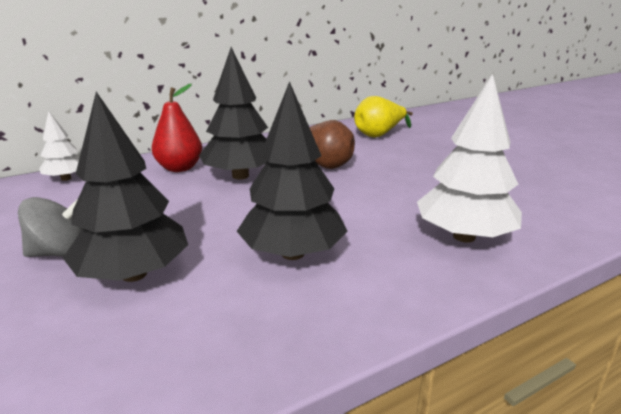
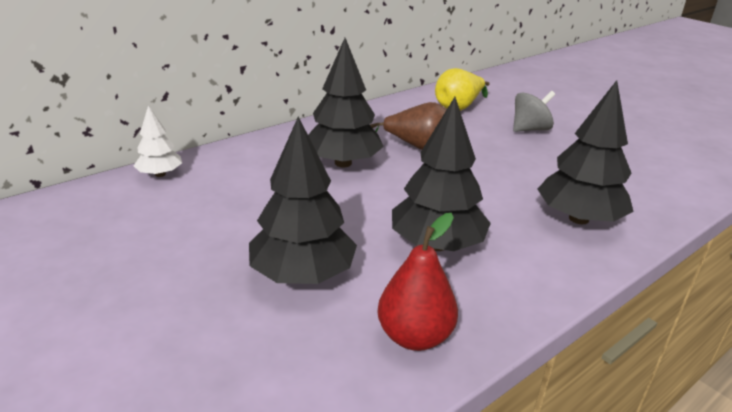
camera: 10 degrees left, 5 degrees up
grey spinning top [18,197,83,257] -> grey spinning top moved to [513,91,555,132]
red pear [152,83,202,172] -> red pear moved to [377,213,458,351]
white tree [417,74,522,243] -> black tree [537,80,634,224]

